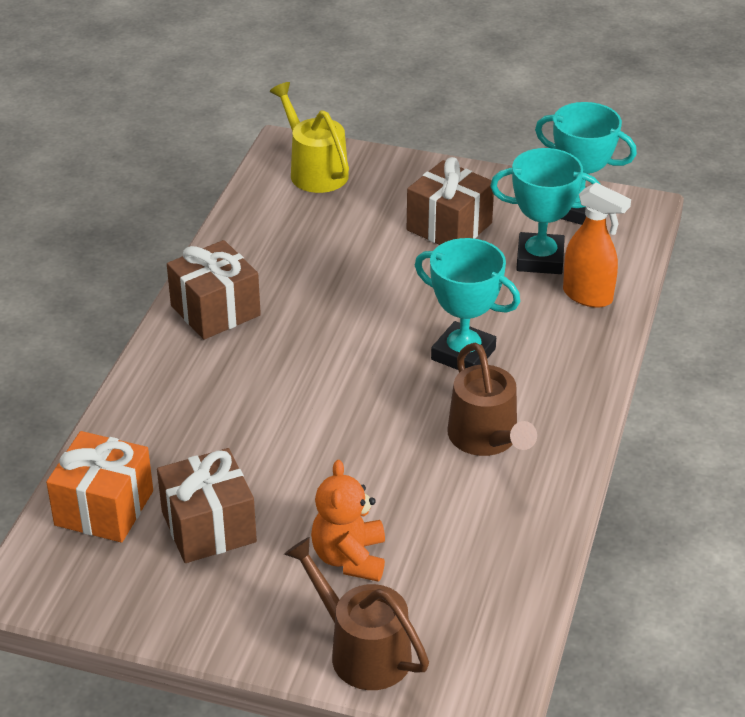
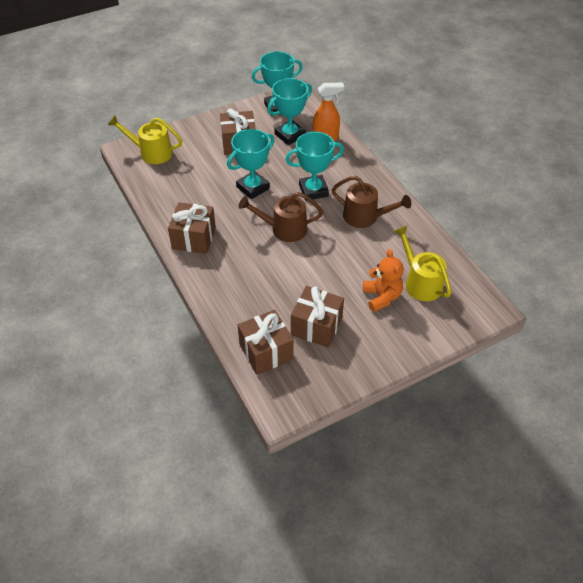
camera: 45 degrees left, 10 degrees up
orange gift [46,431,153,543] -> brown gift [238,310,294,375]
brown watering can [284,537,429,690] -> brown watering can moved to [238,192,323,242]
orange teddy bear [311,460,385,582] -> orange teddy bear turned 150 degrees counterclockwise [363,249,404,312]
none -> turquoise trophy [227,129,275,199]
none -> yellow watering can [394,226,451,301]

